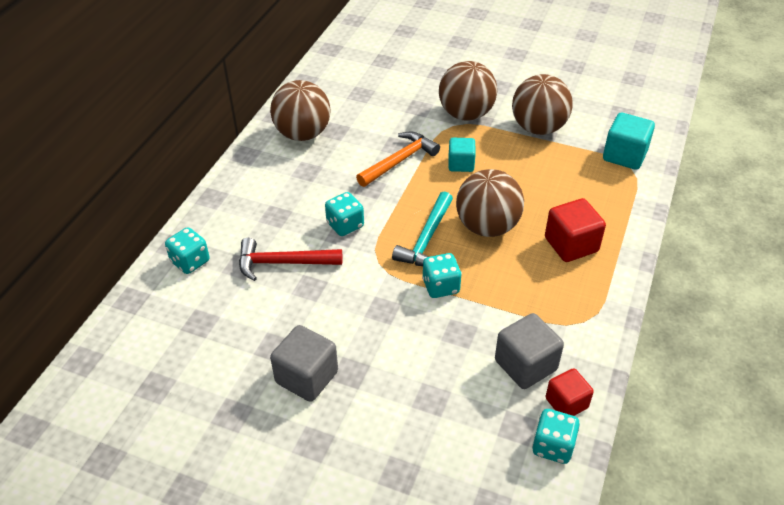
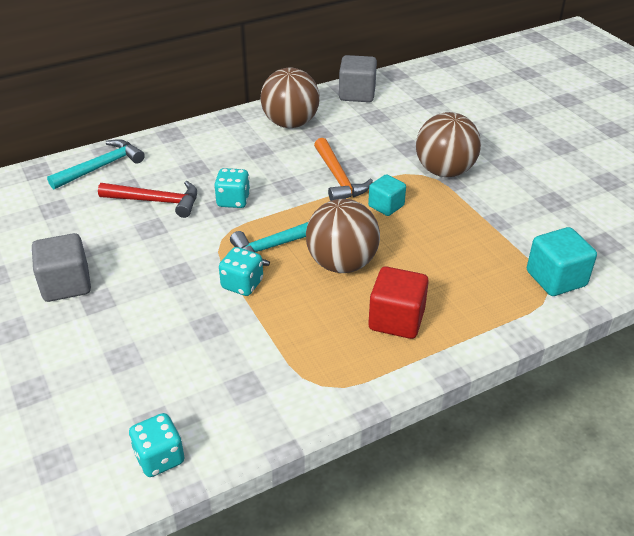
camera: 40 degrees right, 5 degrees down
turquoise dice [165,227,210,274] -> turquoise hammer [47,139,145,190]
red hammer [239,238,342,281] -> red hammer turned 150 degrees clockwise [98,181,197,218]
orange hammer [356,132,440,187] -> orange hammer turned 75 degrees clockwise [314,138,373,201]
grey cube [495,313,564,389] -> grey cube moved to [339,55,377,102]
brown ball [512,74,573,135] -> none
red cube [546,368,594,416] -> none

